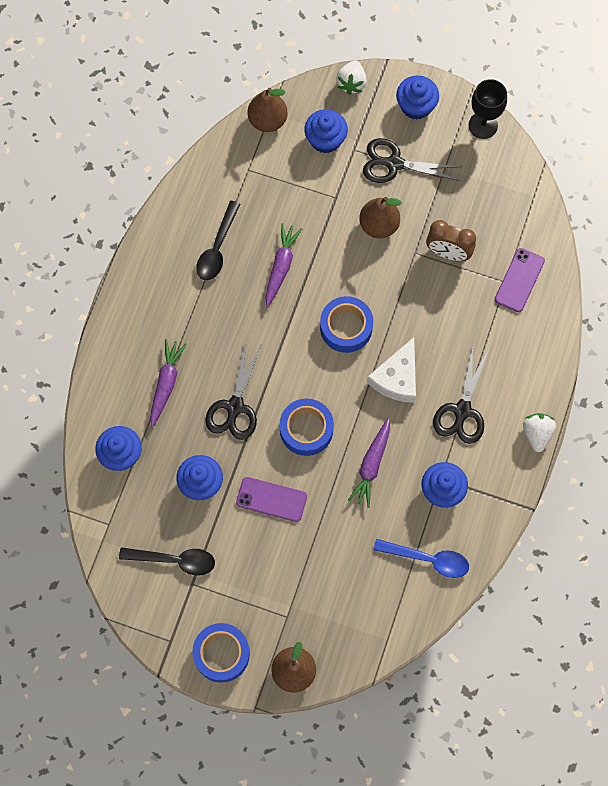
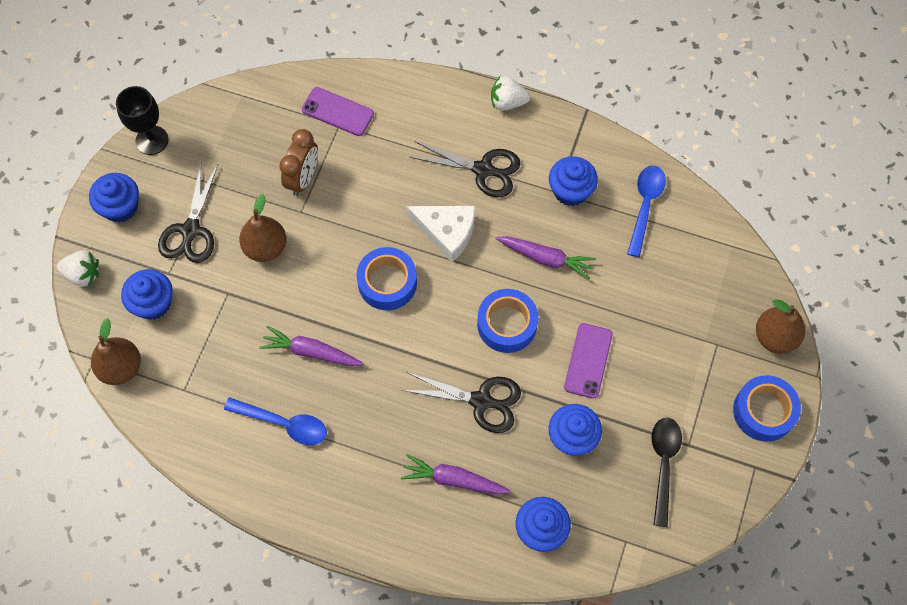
camera: 90 degrees left, 5 degrees down
black spoon [196,201,240,280] -> blue spoon [224,397,327,445]

